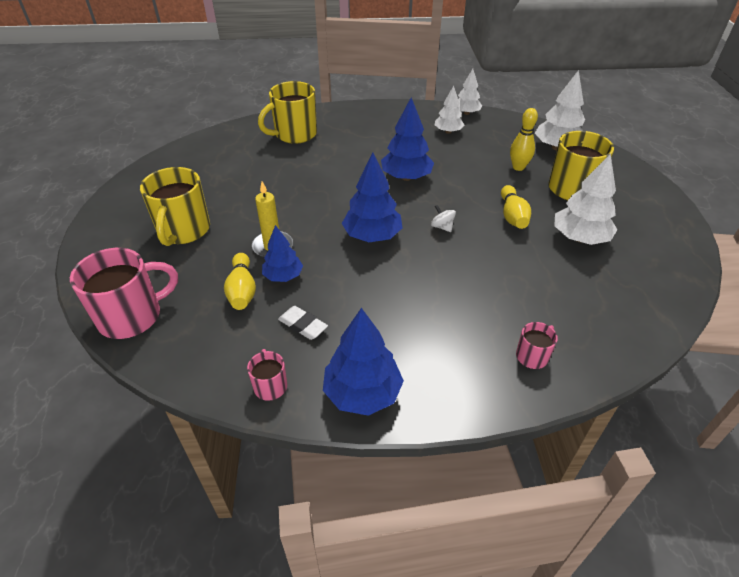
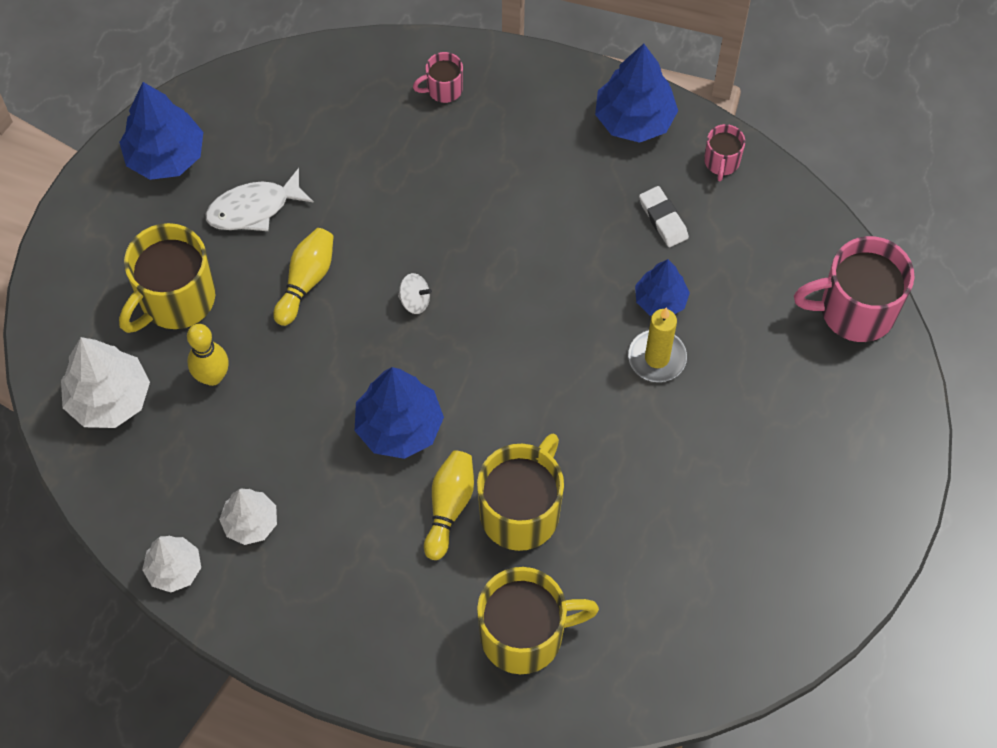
camera: 155 degrees left, 20 degrees up
yellow mug [140,167,210,246] -> yellow mug moved to [477,434,564,551]
yellow bowling pin [224,253,256,310] -> yellow bowling pin moved to [424,450,474,560]
blue tree [342,153,403,242] -> blue tree moved to [119,82,203,180]
white spinning top [431,205,456,232] -> white spinning top turned 60 degrees counterclockwise [398,273,432,314]
white tree [554,154,617,245] -> white fish [205,168,314,231]

